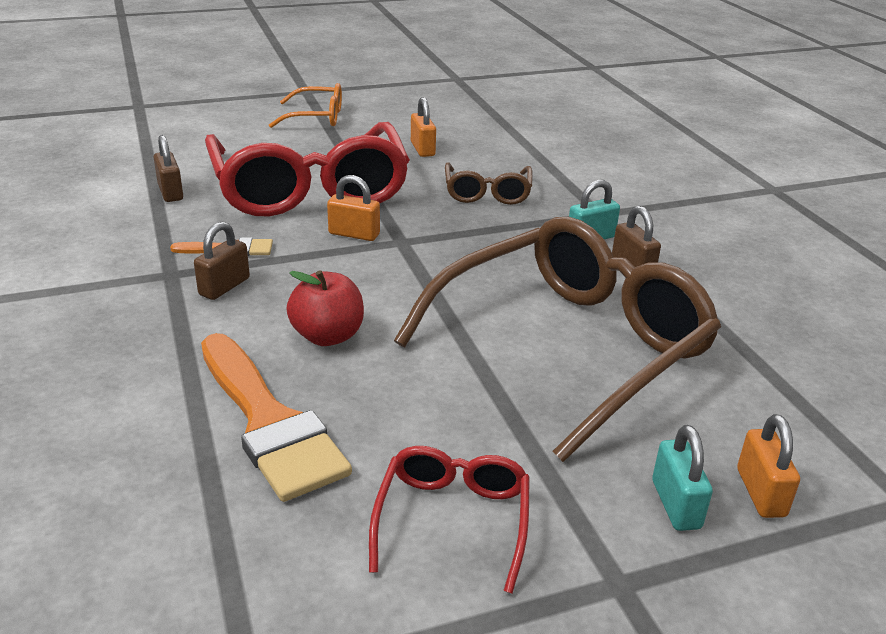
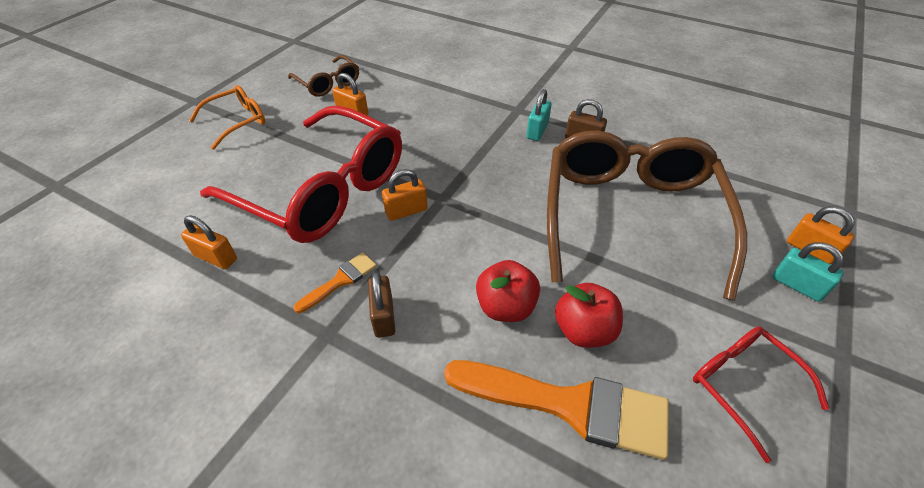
camera: 40 degrees left, 15 degrees up
brown padlock [154,135,183,202] -> orange padlock [181,215,237,269]
brown glasses [445,163,533,205] -> brown glasses moved to [288,55,359,97]
none -> red apple [555,283,623,348]

